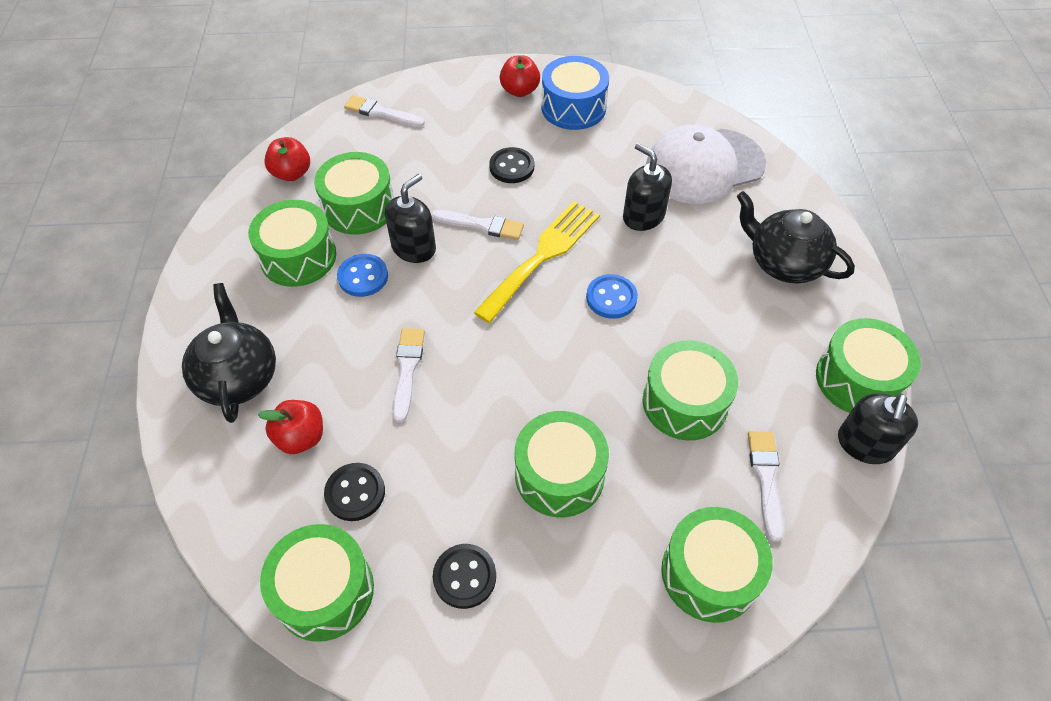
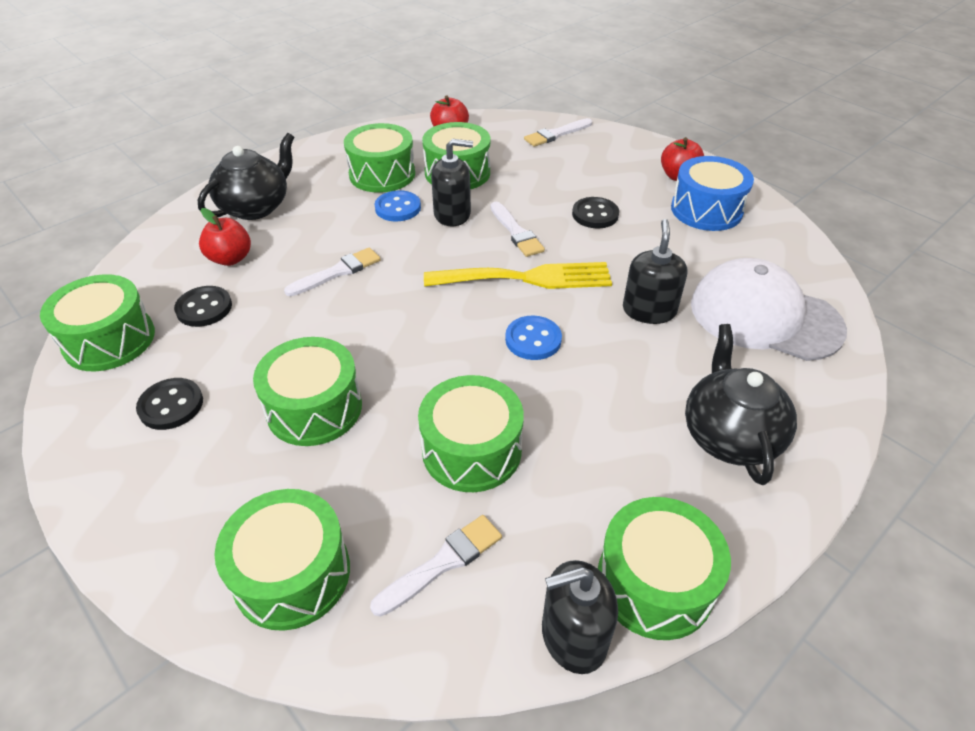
camera: 50 degrees right, 10 degrees down
white brush [344,95,425,127] -> white brush turned 105 degrees counterclockwise [524,118,592,147]

